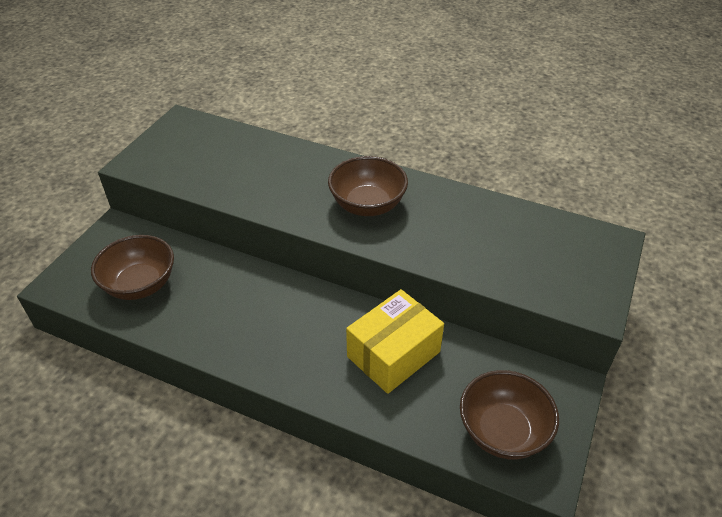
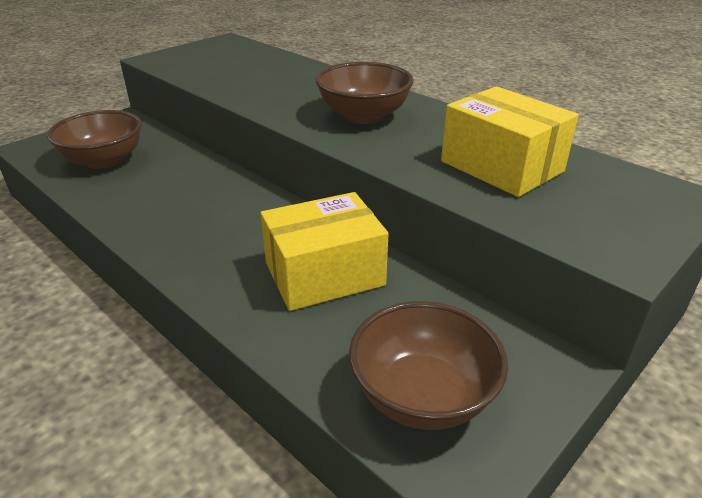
camera: 20 degrees right, 10 degrees down
none -> yellow box [441,86,579,197]

